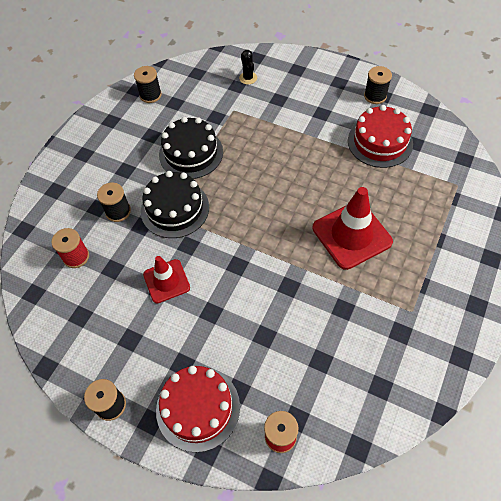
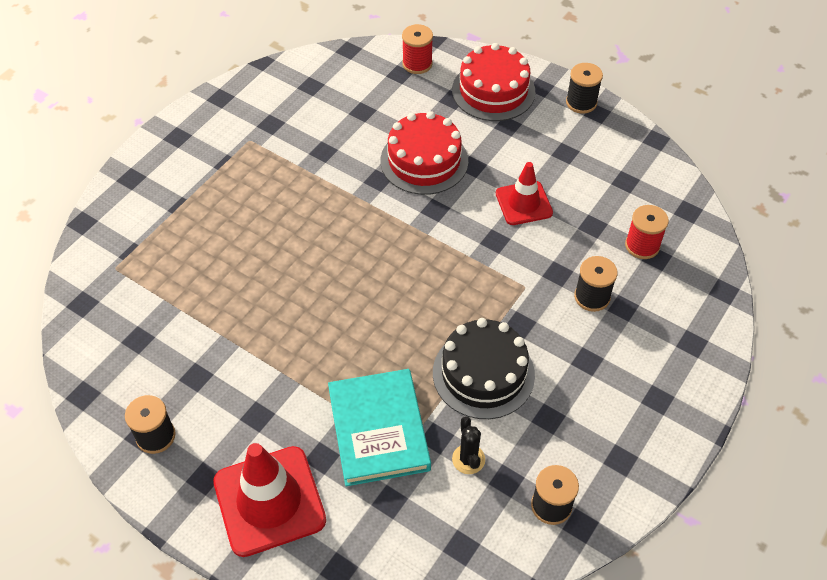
camera: 175 degrees left, 5 degrees down
black cake [141,171,209,238] -> none
black cactus [239,50,257,84] -> black cactus moved to [452,416,485,474]
red traffic cone [312,187,393,270] -> red traffic cone moved to [213,443,326,557]
red cake [348,105,413,168] -> red cake moved to [381,111,468,195]
none -> turquoise book [328,369,431,486]

